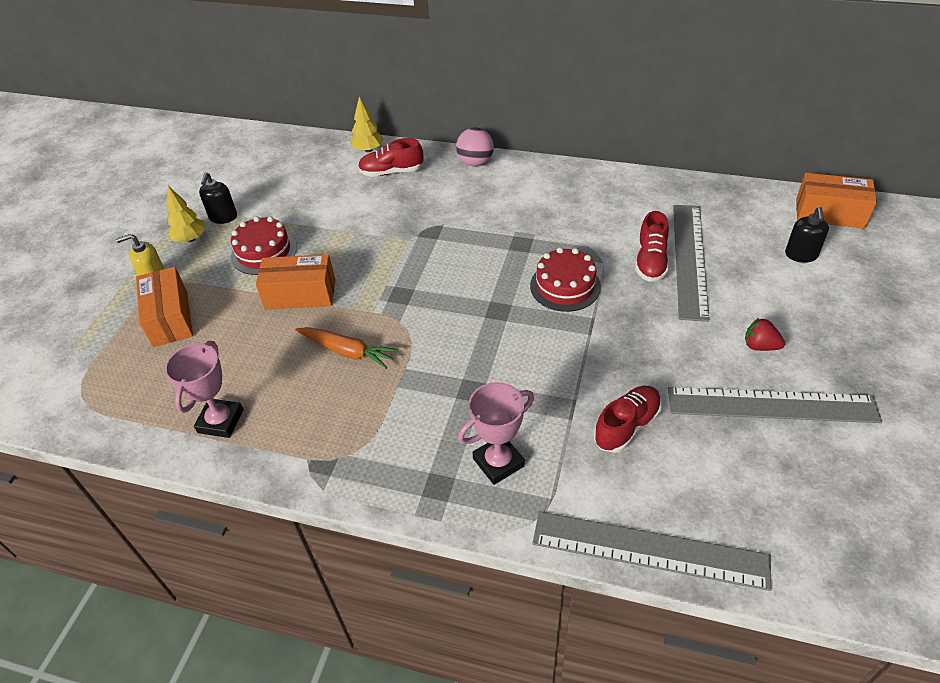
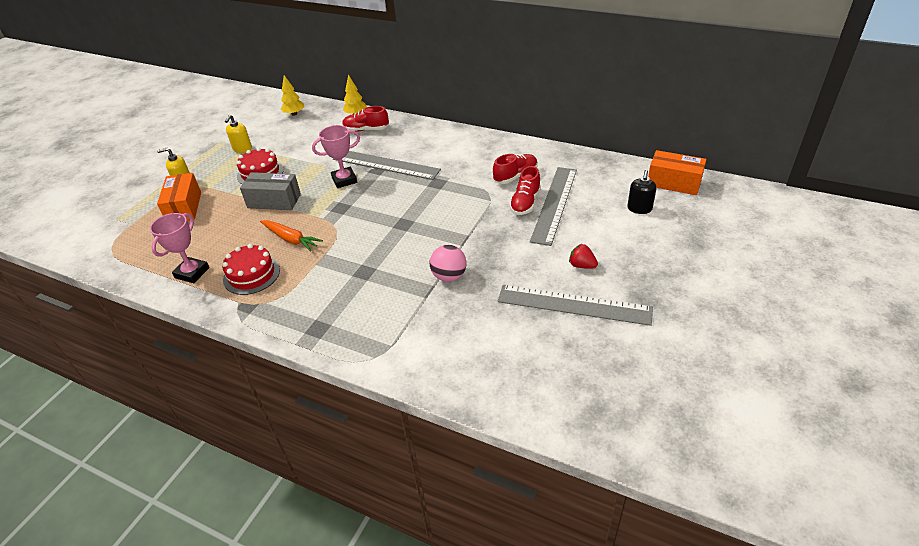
camera: 10 degrees right, 5 degrees down
yellow tree [167,186,206,242] -> yellow tree moved to [281,75,304,116]
black soap dispenser [199,172,237,224] -> yellow soap dispenser [225,115,252,153]
orange box [256,254,335,309] -> grey box [240,172,301,210]
pink ball [456,127,494,166] -> pink ball moved to [430,245,466,282]
pink trophy [458,382,534,485] -> pink trophy moved to [312,125,360,188]
red cake [530,247,601,312] -> red cake moved to [222,244,280,295]
grey ruler [532,511,771,591] -> grey ruler moved to [333,151,441,180]
red shoe [594,386,662,453] -> red shoe moved to [493,154,538,184]

